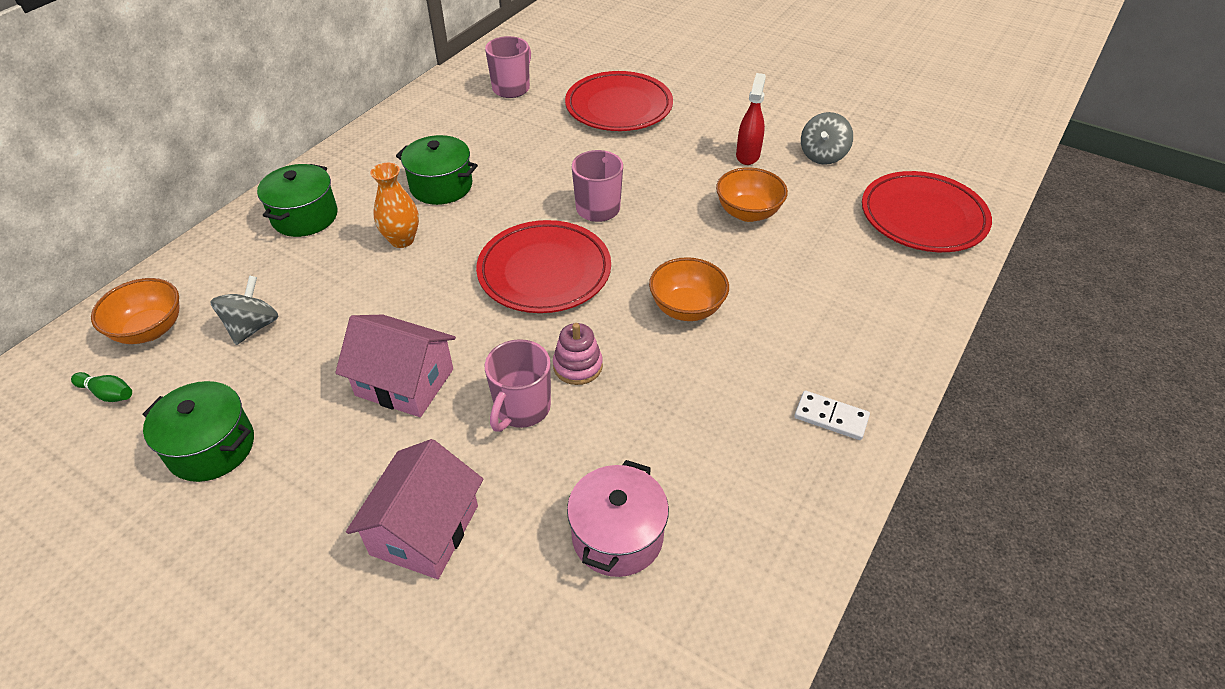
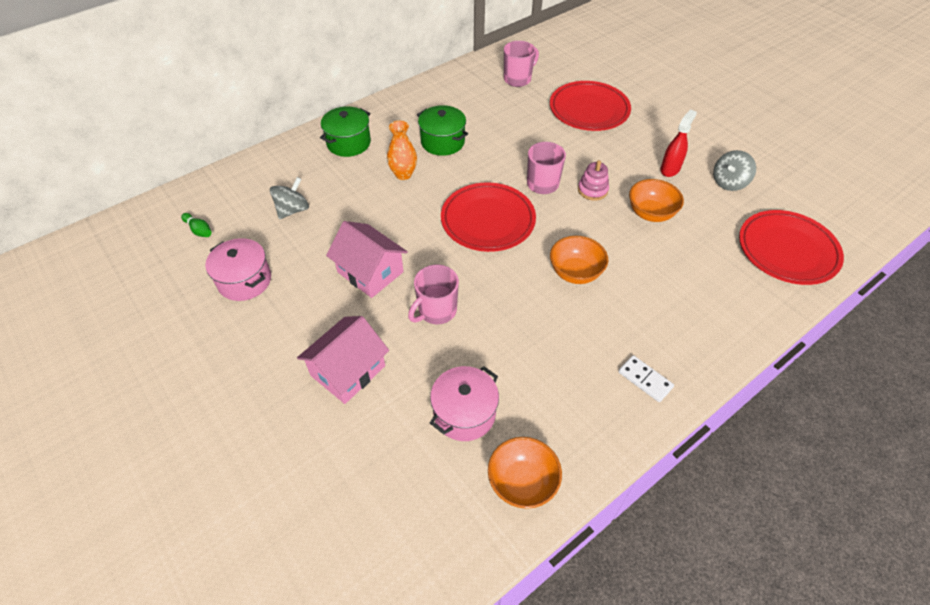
camera: 20 degrees right, 5 degrees up
orange bowl [91,278,179,344] -> orange bowl moved to [488,437,562,509]
green pot [142,381,254,482] -> pink pot [205,238,271,301]
pink stacking toy [553,323,603,385] -> pink stacking toy moved to [578,160,609,201]

